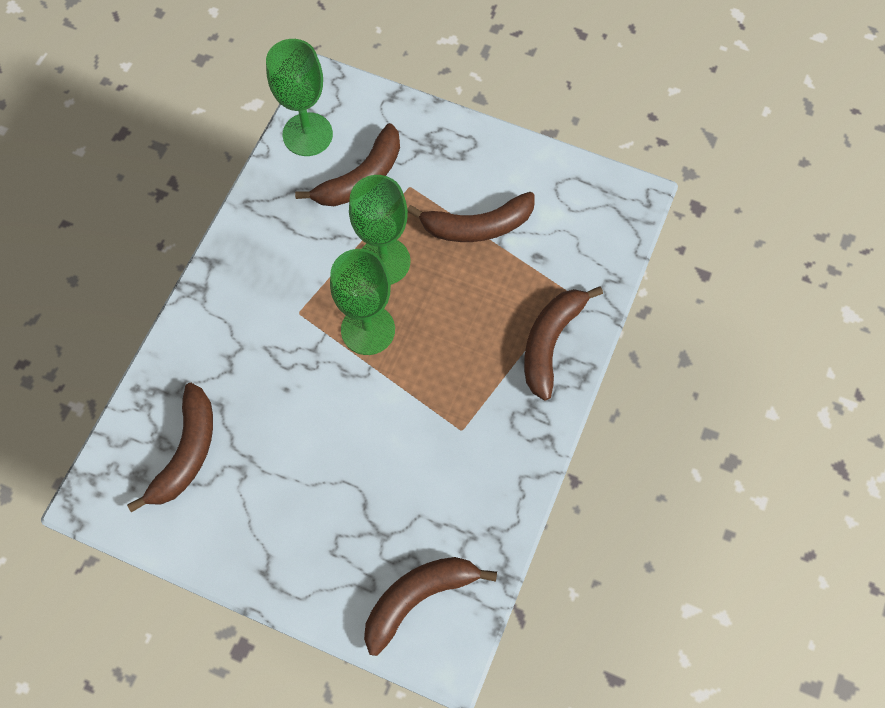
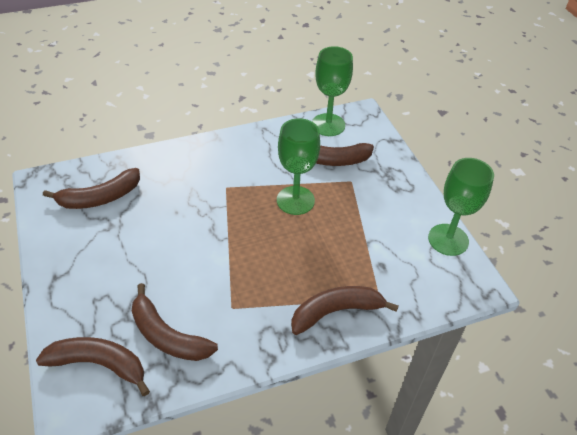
camera: 45 degrees right, 20 degrees down
green goblet [330,249,395,355] -> green goblet moved to [428,158,494,256]
brown banana [407,192,535,242] -> brown banana moved to [132,283,218,361]

